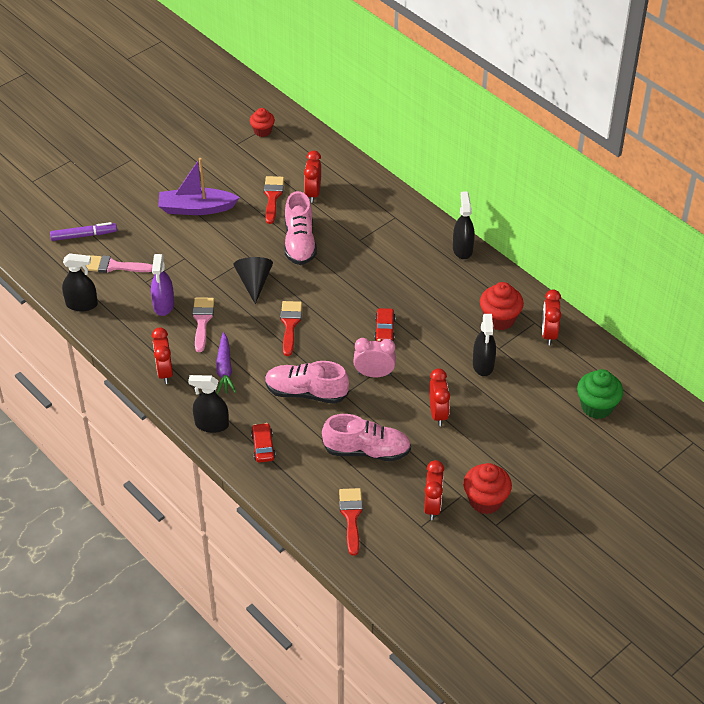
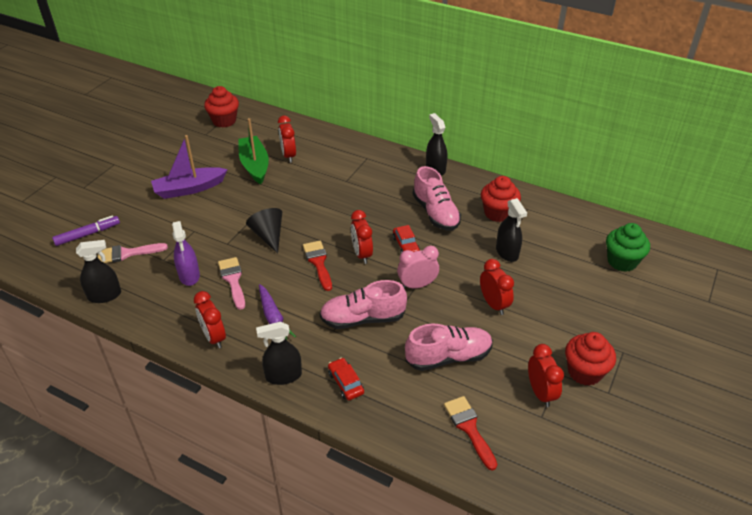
camera: 20 degrees left, 5 degrees down
red cupcake [250,108,275,137] -> red cupcake [204,86,239,128], size x1.55
red brush [264,176,284,224] -> green boat [238,118,269,184]
pink shoe [284,191,317,265] -> pink shoe moved to [413,166,461,230]
red clock [542,290,561,345] -> red clock moved to [351,210,373,264]

